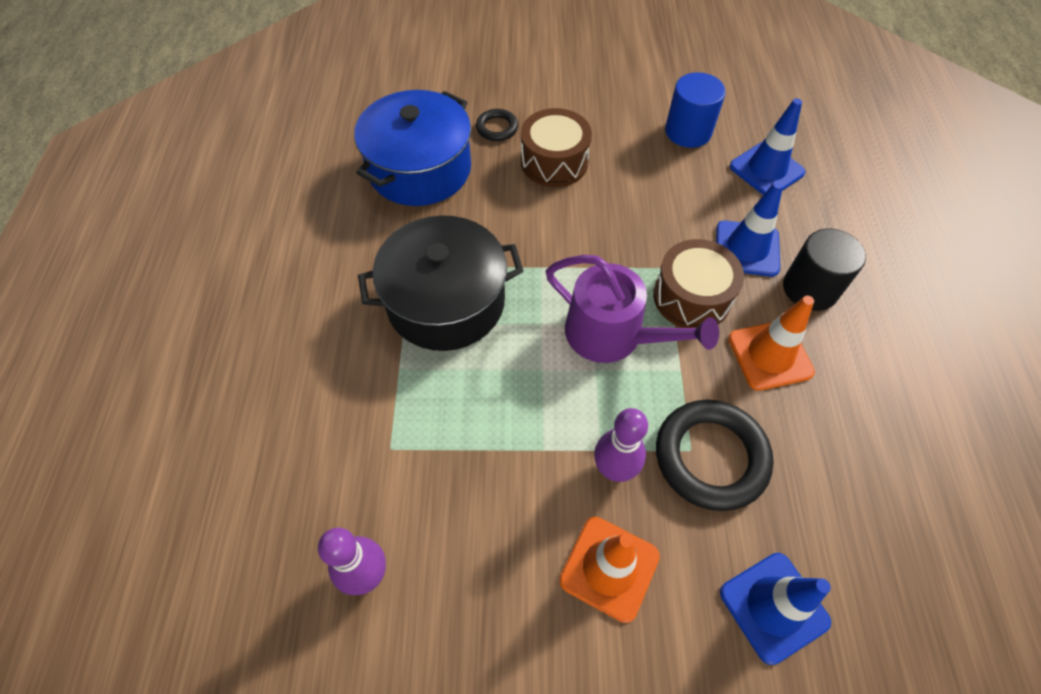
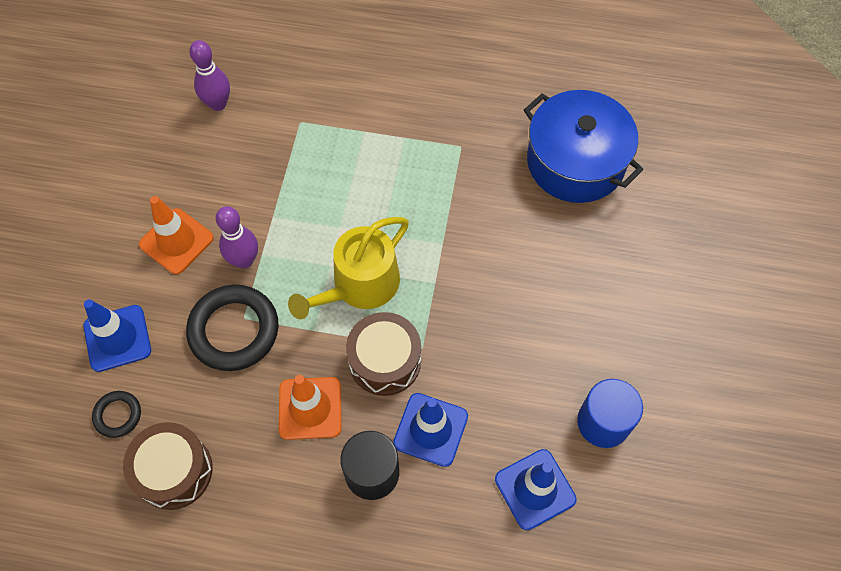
camera: 100 degrees right, 5 degrees up
black pot [358,215,523,351] -> none
black ring [476,109,518,141] -> black ring moved to [92,391,141,438]
brown drum [521,108,592,187] -> brown drum moved to [123,422,213,510]
purple watering can [546,255,719,363] -> yellow watering can [288,217,409,319]

